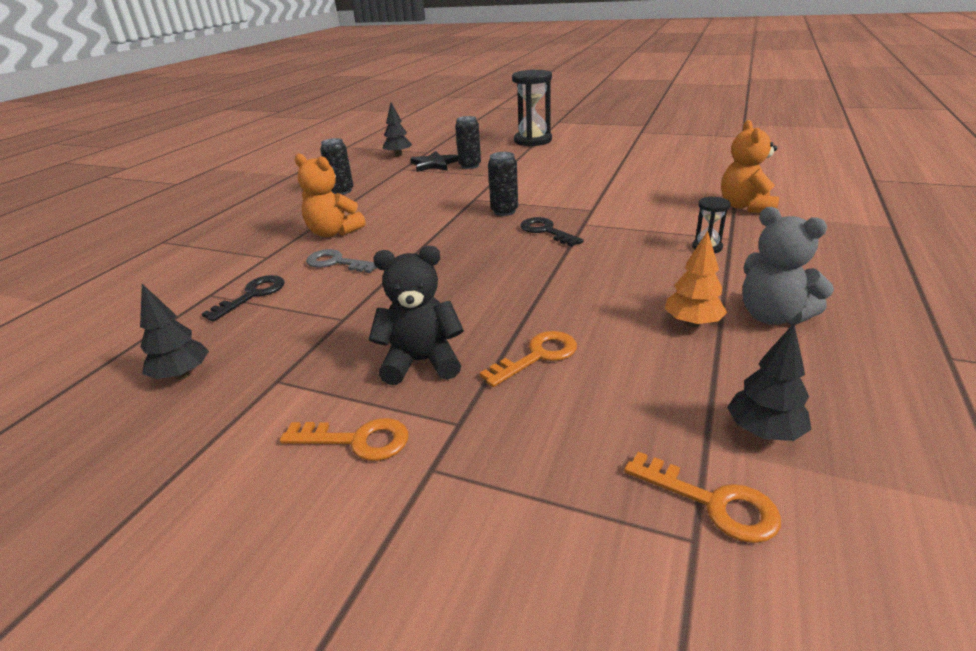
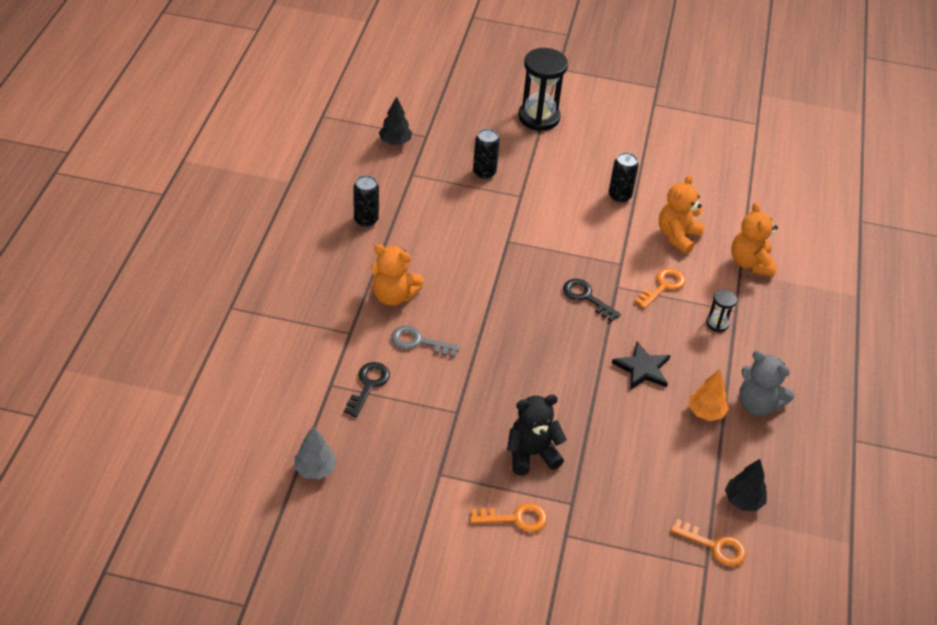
camera: 15 degrees left, 15 degrees up
black tree [140,284,209,380] -> none
black star [410,151,458,172] -> black star moved to [612,342,671,390]
orange key [480,331,577,387] -> orange key moved to [634,268,685,309]
black can [488,152,518,216] -> black can moved to [609,152,639,203]
none -> grey tree [295,426,337,479]
none -> orange teddy bear [659,175,705,254]

